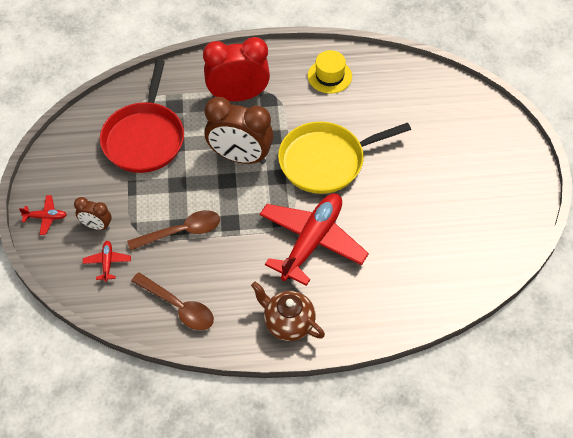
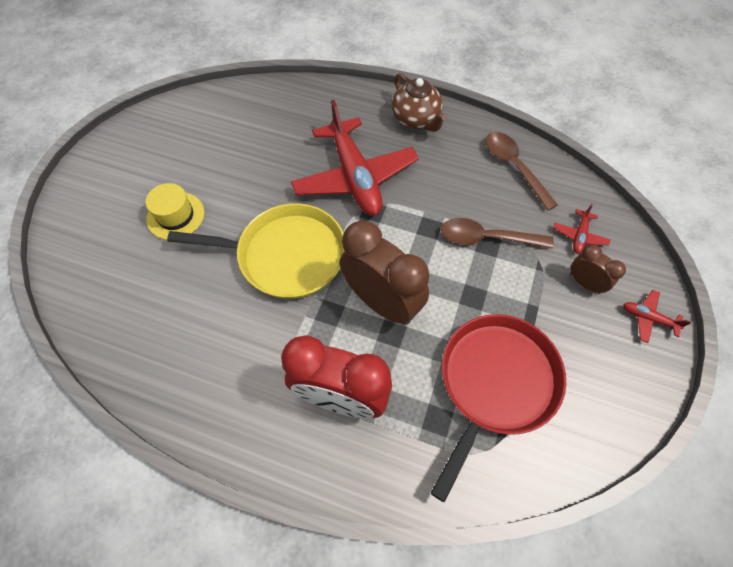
camera: 155 degrees left, 5 degrees up
red plane [259,193,369,286] -> red plane turned 75 degrees counterclockwise [291,100,419,216]
yellow hat [308,50,352,94] -> yellow hat moved to [145,183,204,240]

